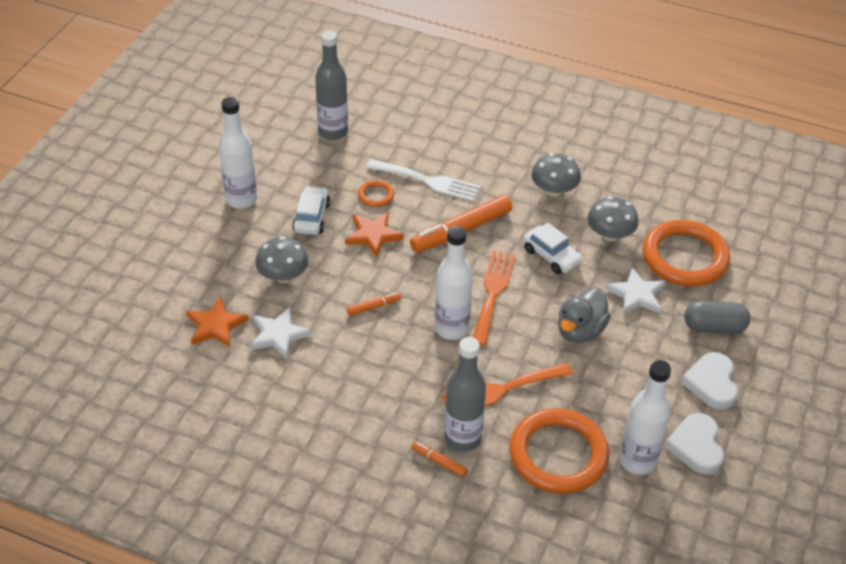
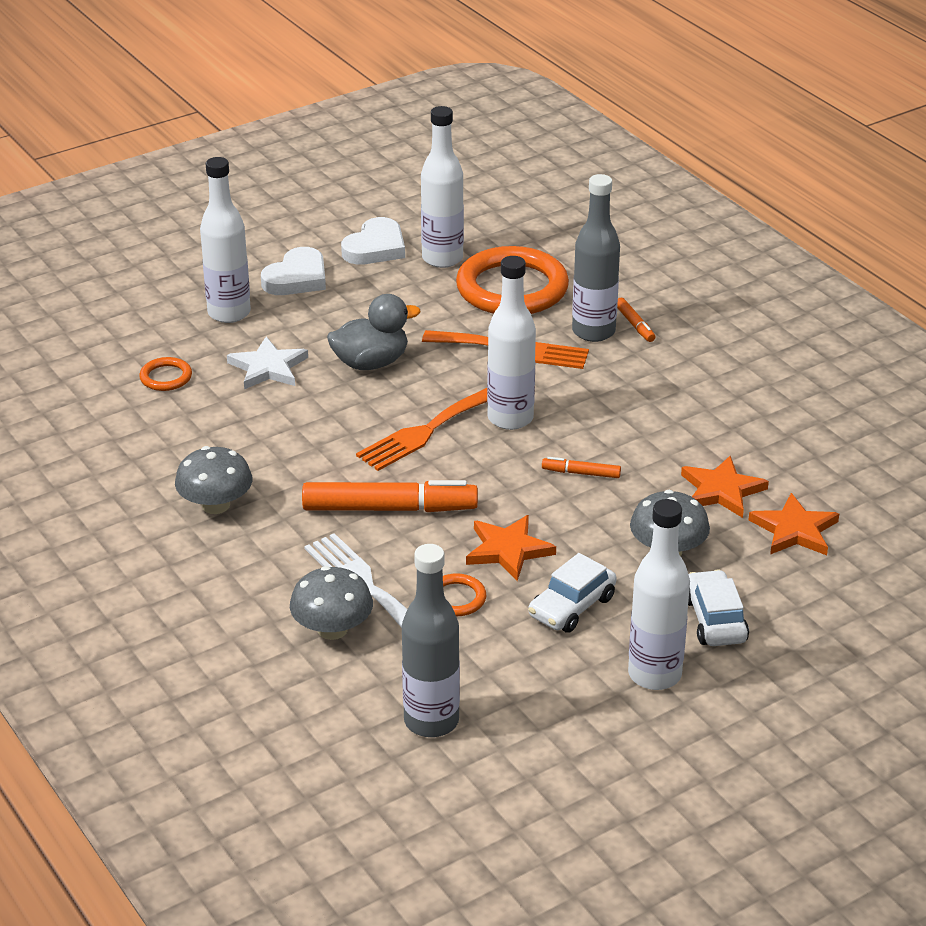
camera: 145 degrees left, 10 degrees down
white star [250,307,312,359] -> orange star [681,456,769,518]
white car [523,223,583,274] -> white car moved to [688,570,749,646]
grey mushroom [587,196,639,241] -> grey mushroom moved to [290,566,373,640]
orange ring [643,220,730,286] -> orange ring [139,357,192,391], size x0.44
grey capsule [684,301,750,334] -> white bottle [200,157,251,323]

